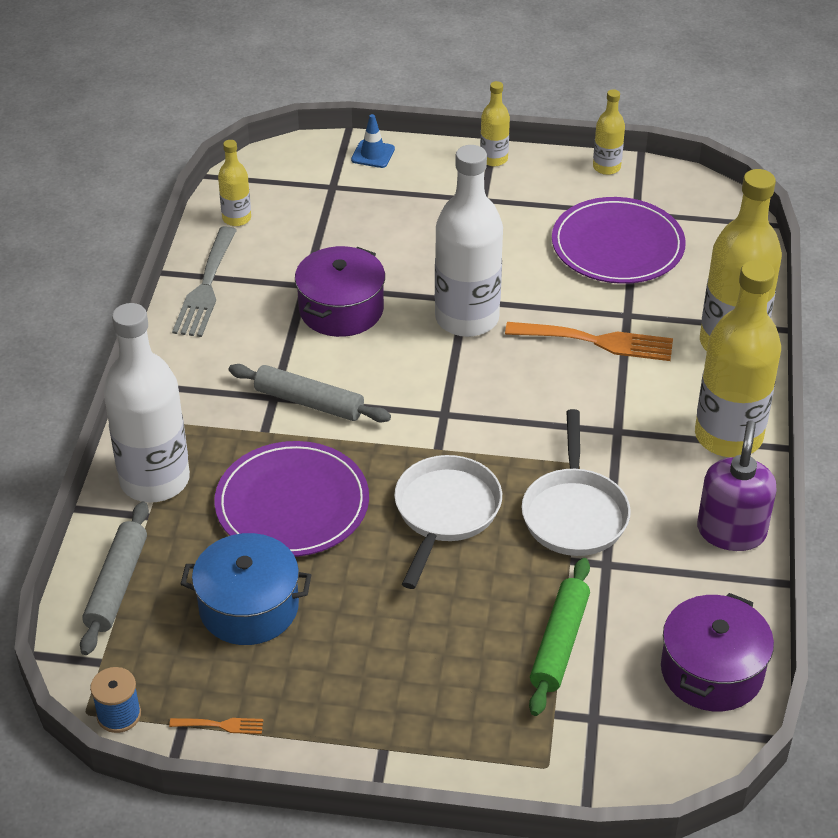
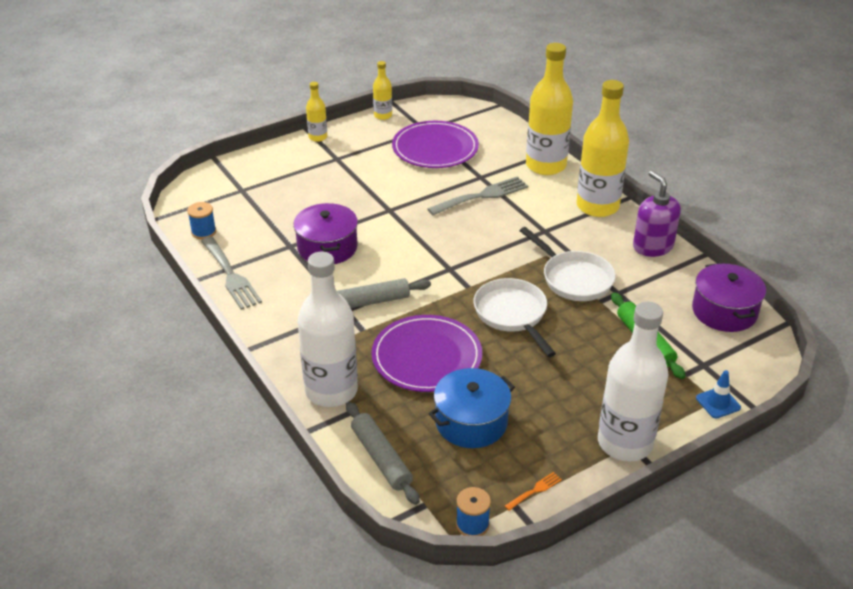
camera: 40 degrees left, 5 degrees down
yellow bottle [218,140,251,226] -> blue spool [187,202,216,239]
blue traffic cone [351,114,395,168] -> blue traffic cone moved to [696,370,741,419]
white bottle [435,145,503,337] -> white bottle moved to [598,301,668,461]
orange fork [505,322,673,361] -> grey fork [427,176,528,215]

